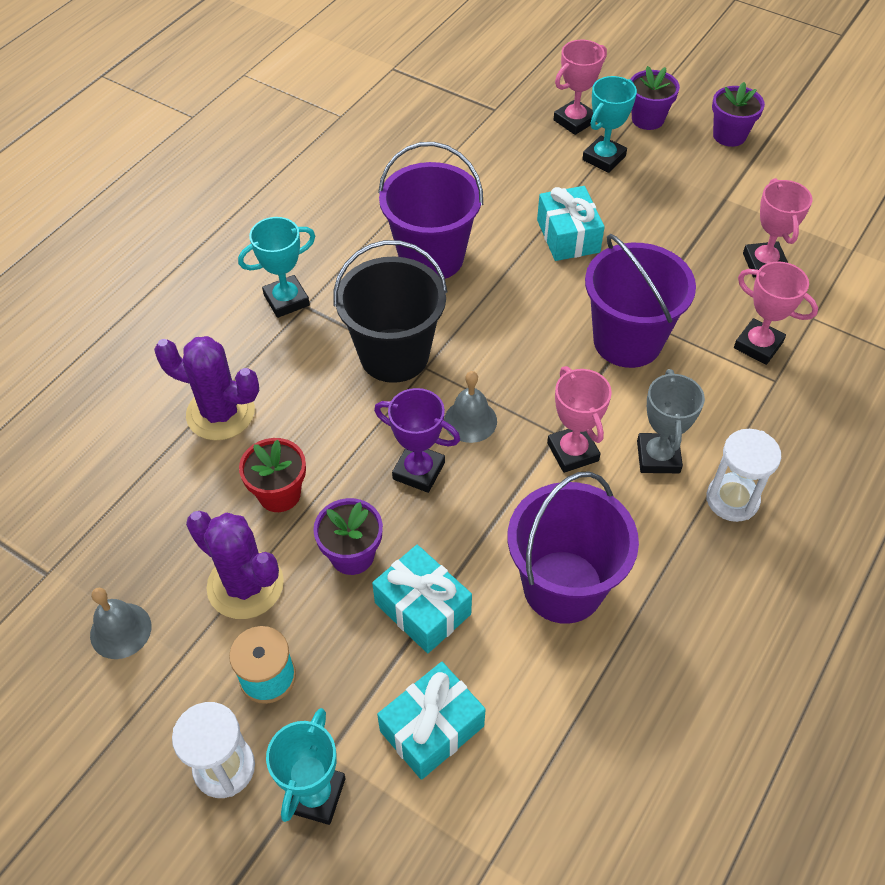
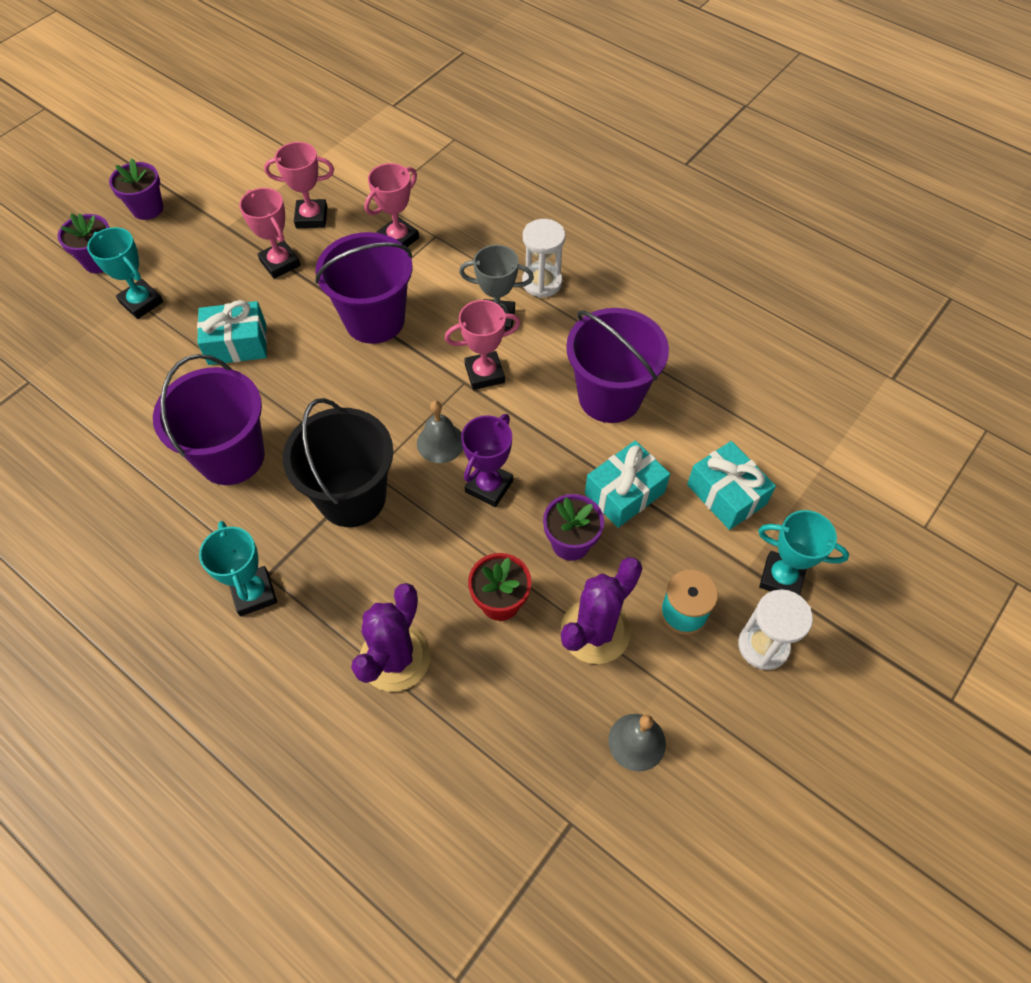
camera: 85 degrees left, 5 degrees up
pink trophy [553,39,607,135] -> pink trophy moved to [239,188,301,279]

